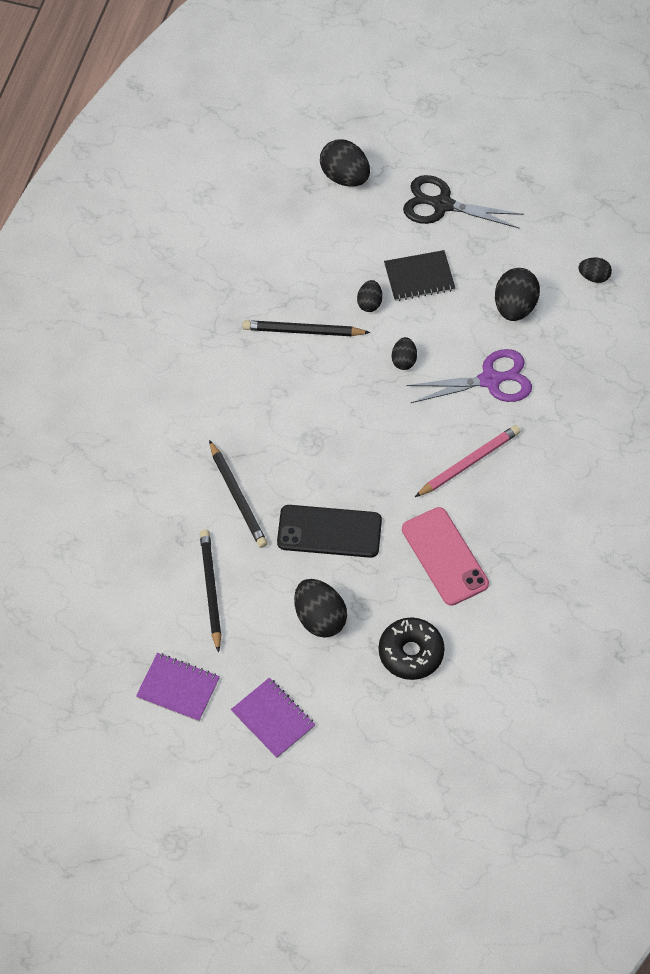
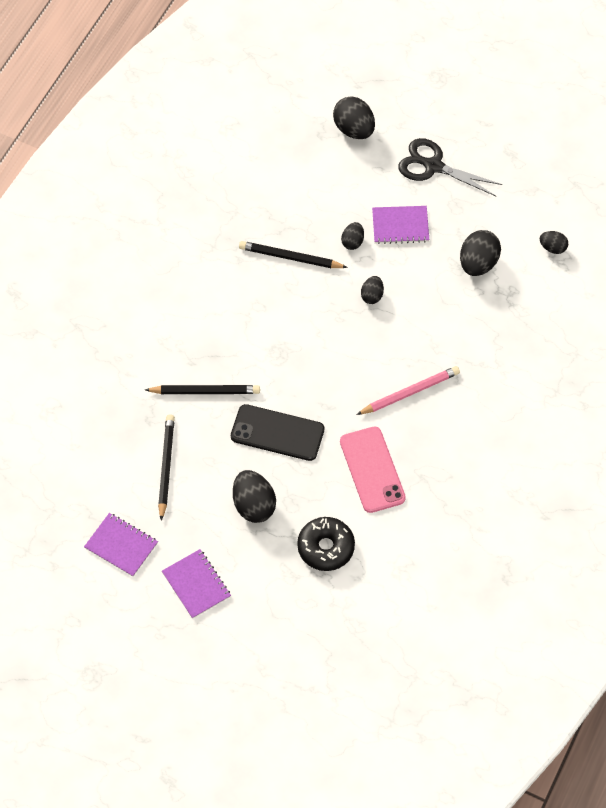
camera: 10 degrees right, 0 degrees up
black pencil [209,440,268,548] -> black pencil turned 75 degrees counterclockwise [145,385,260,394]
black notebook [384,250,455,301] -> purple notebook [372,206,429,244]
purple scissors [406,349,532,403] -> none

